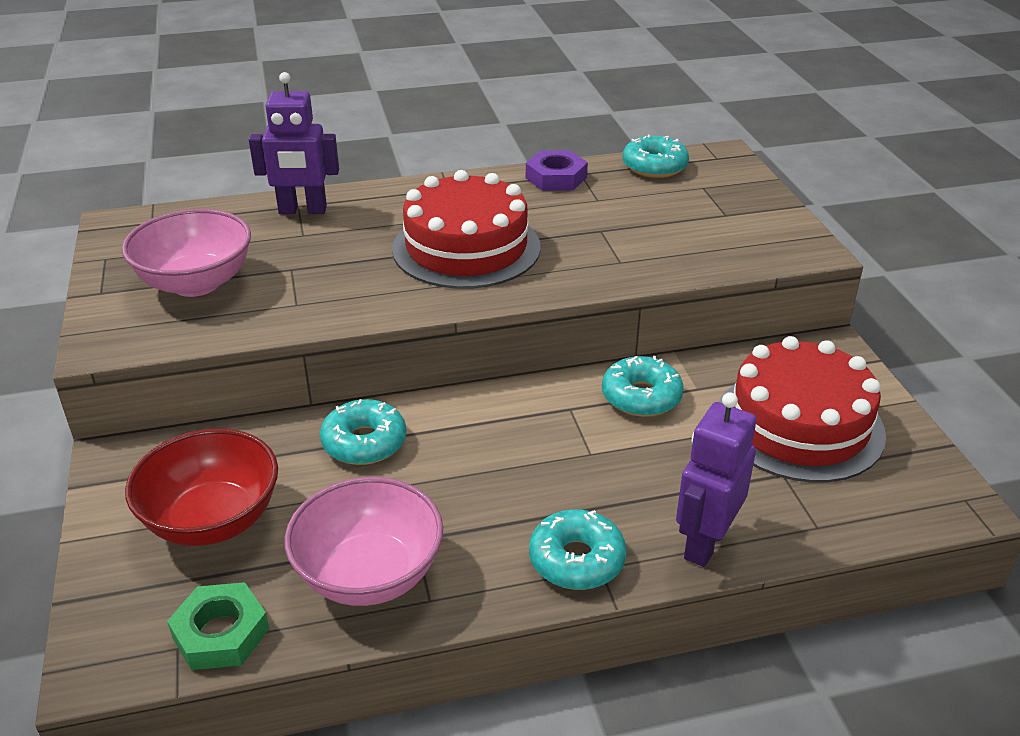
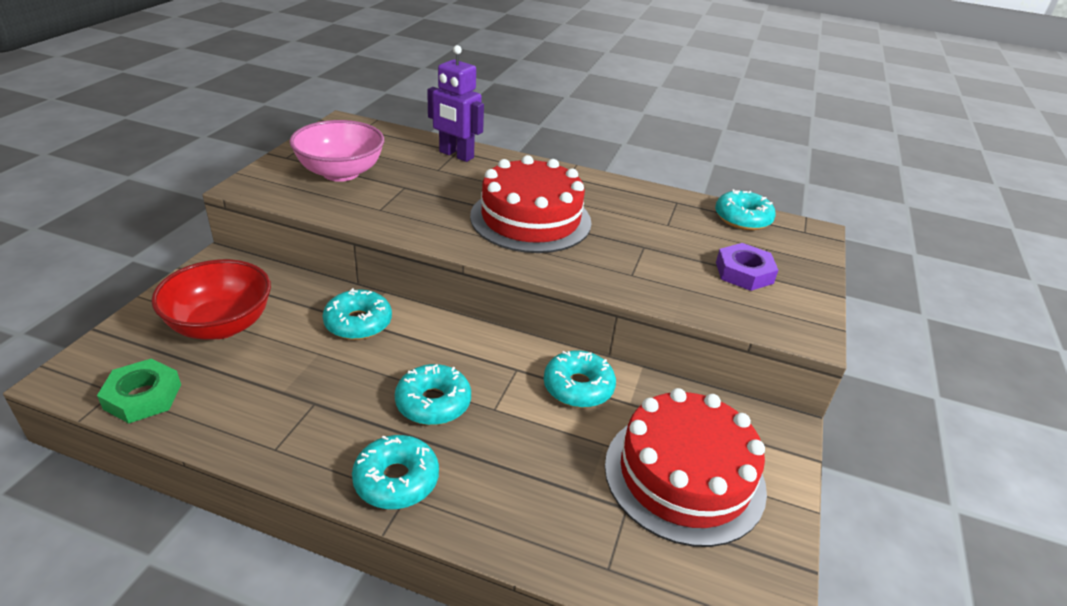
camera: 30 degrees right, 0 degrees up
pink bowl [285,477,443,606] -> none
purple nut [526,150,588,191] -> purple nut moved to [716,243,778,291]
purple robot [676,392,757,567] -> none
none -> turquoise donut [395,364,471,425]

